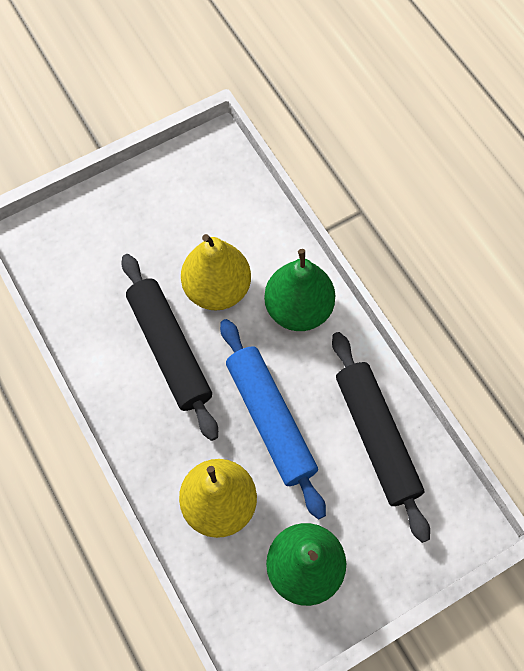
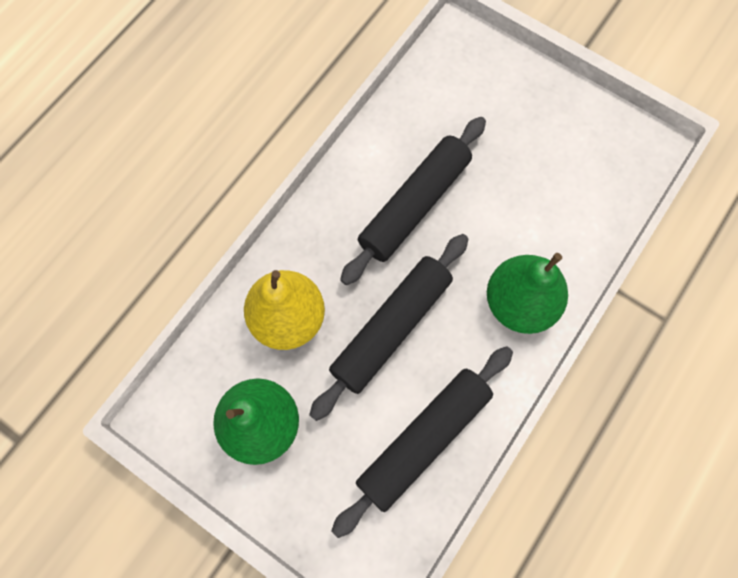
camera: 65 degrees right, 5 degrees up
yellow pear [181,234,251,311] -> none
blue rolling pin [220,319,326,519] -> black rolling pin [309,234,468,421]

